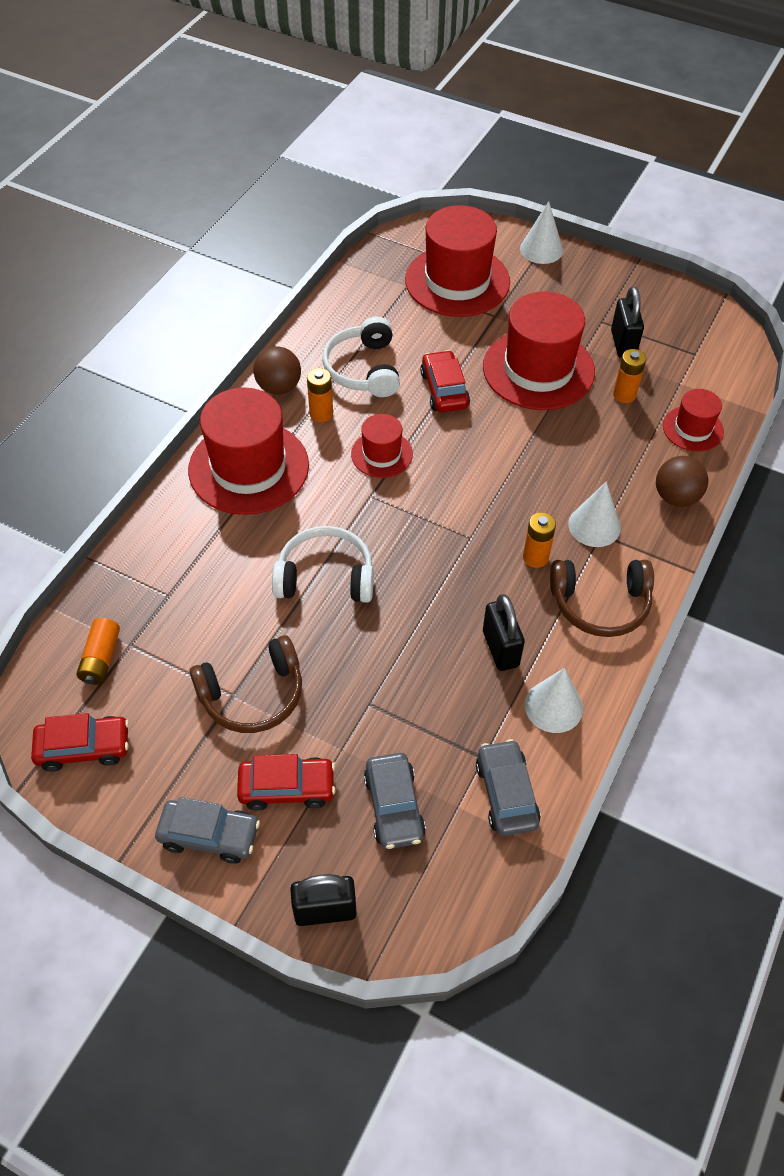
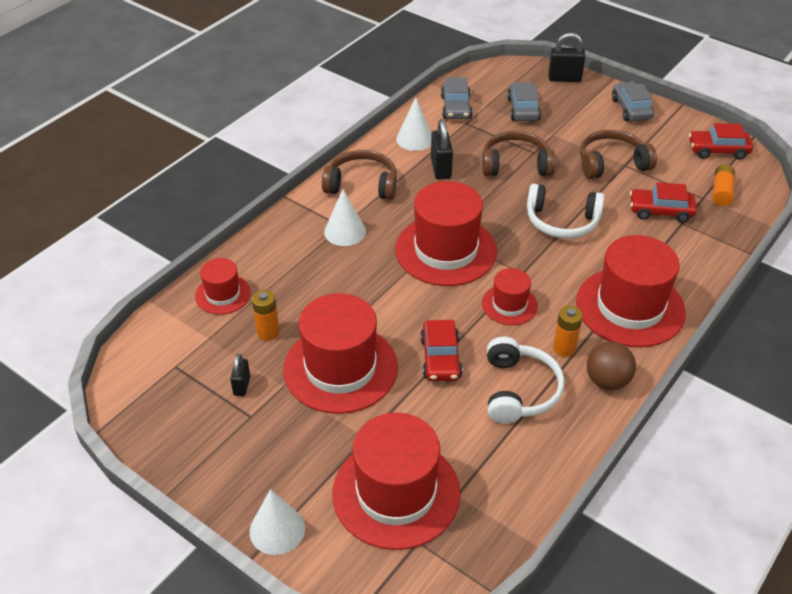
camera: 170 degrees left, 10 degrees down
grey car [155,797,260,864] -> grey car turned 60 degrees clockwise [612,82,654,121]
red car [237,754,336,811] -> red car moved to [630,182,697,223]
orange battery [523,512,556,568] -> none
black padlock [611,286,644,358] -> black padlock [230,353,250,396], size x0.61
brown ball [656,456,709,507] -> none
none -> red hat [395,181,497,286]
none -> brown headphones [482,131,556,176]

